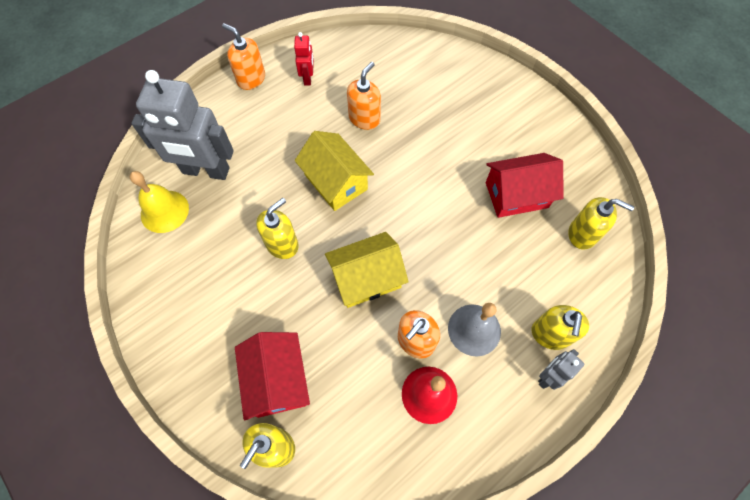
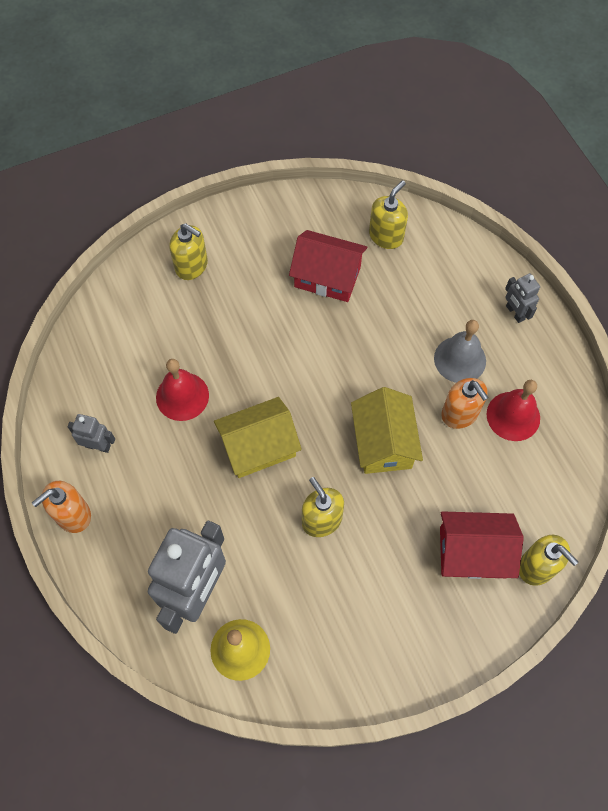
camera: 75 degrees left, 0 degrees up
red robot [294,32,314,86] -> grey robot [67,414,115,453]
orange soap dispenser [347,62,381,130] -> red bell [156,359,209,421]
red house [486,153,563,218] -> red house turned 75 degrees counterclockwise [289,230,367,302]
yellow soap dispenser [532,305,589,350] -> yellow soap dispenser moved to [169,223,208,280]

